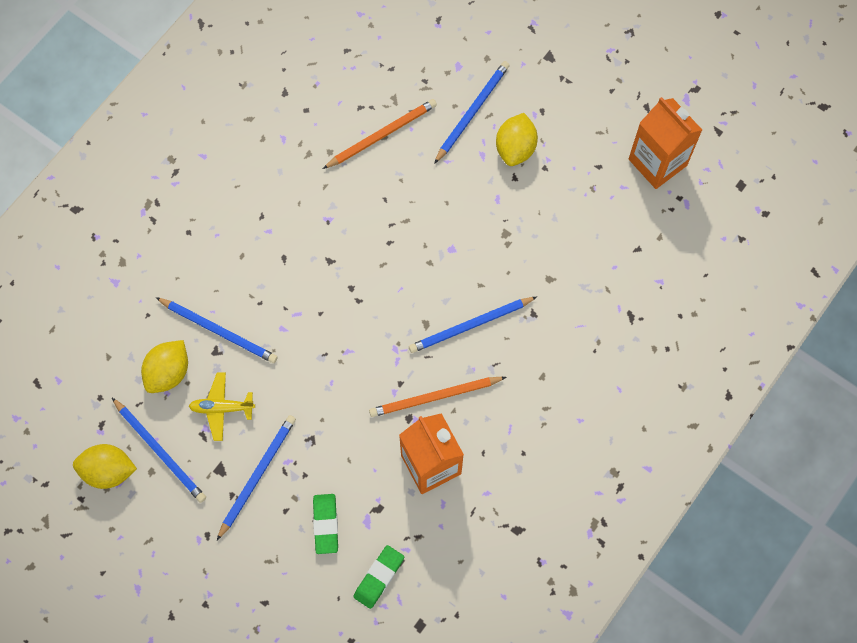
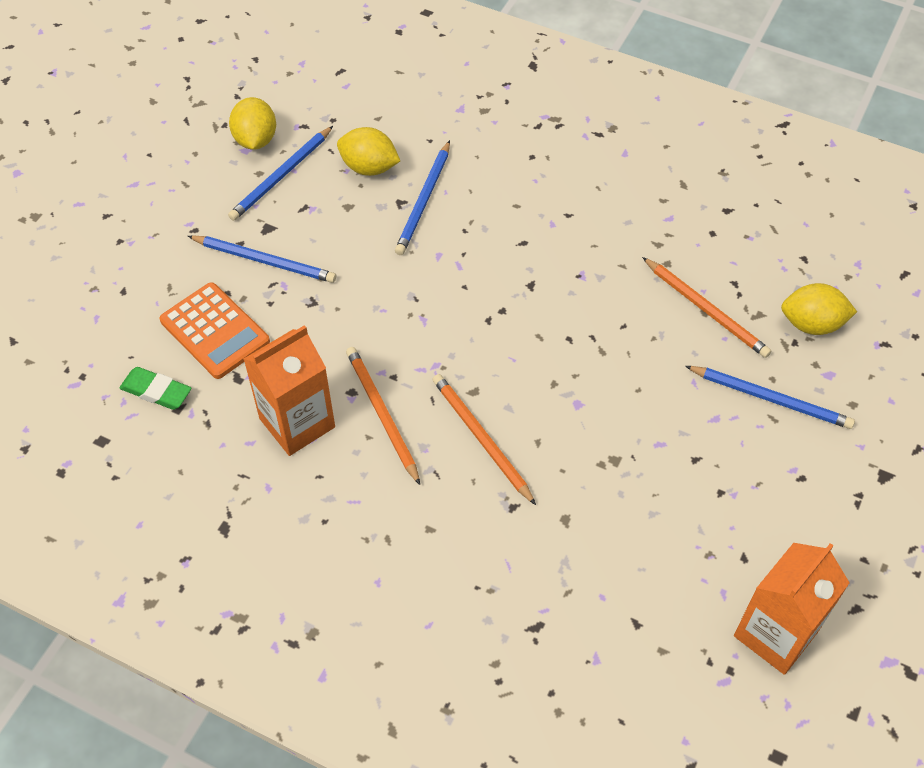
camera: 80 degrees right, 15 degrees down
yellow plane [189,372,255,441] -> none
green eraser [313,494,338,554] -> orange calculator [159,282,270,379]
blue pencil [409,297,537,353] -> orange pencil [432,374,536,505]
yellow lemon [496,113,538,166] -> yellow lemon moved to [781,283,857,335]

